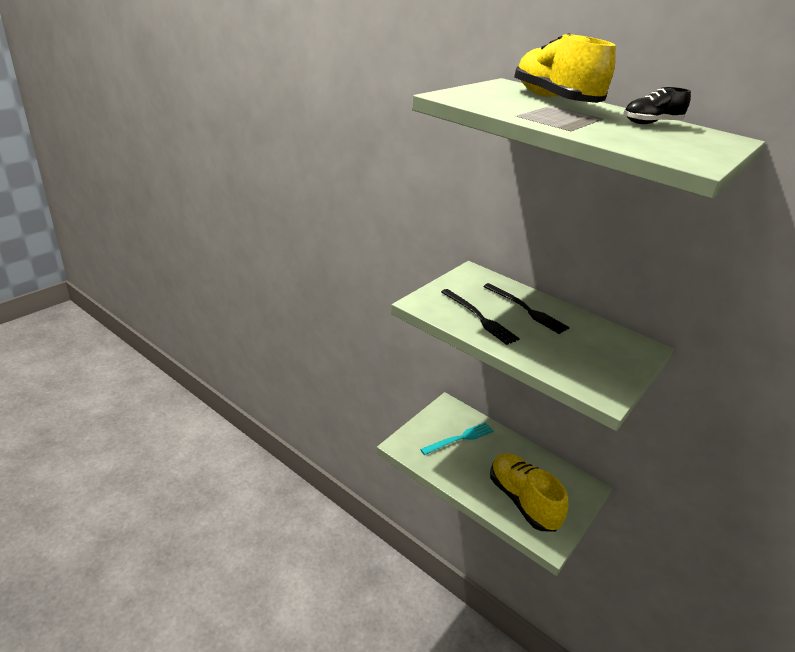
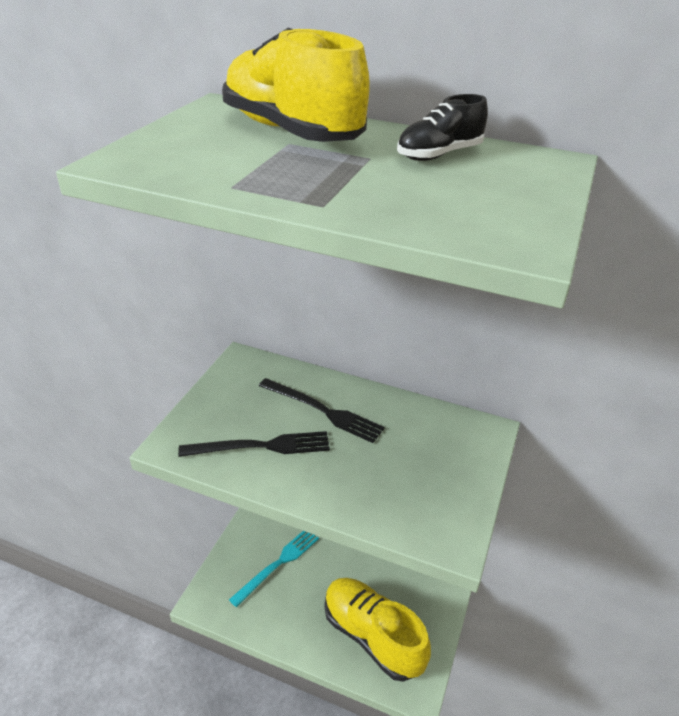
camera: 15 degrees left, 5 degrees up
black fork [441,289,520,345] -> black fork turned 45 degrees counterclockwise [178,431,330,457]

